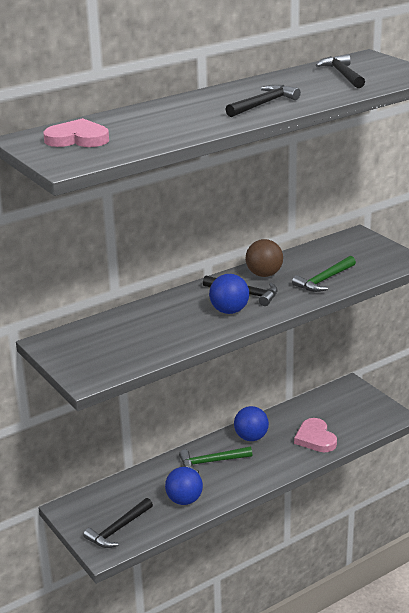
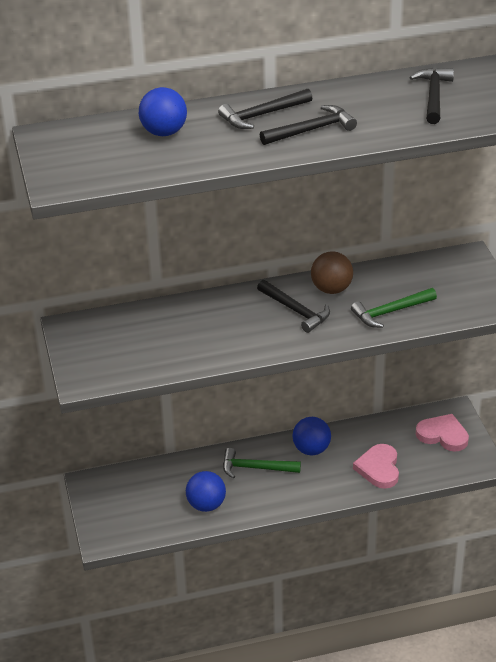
camera: 20 degrees right, 10 degrees up
pink heart [43,118,109,147] -> pink heart moved to [416,414,469,452]
black hammer [83,498,153,548] -> black hammer moved to [218,89,312,129]
blue ball [209,274,249,314] -> blue ball moved to [139,87,187,136]

